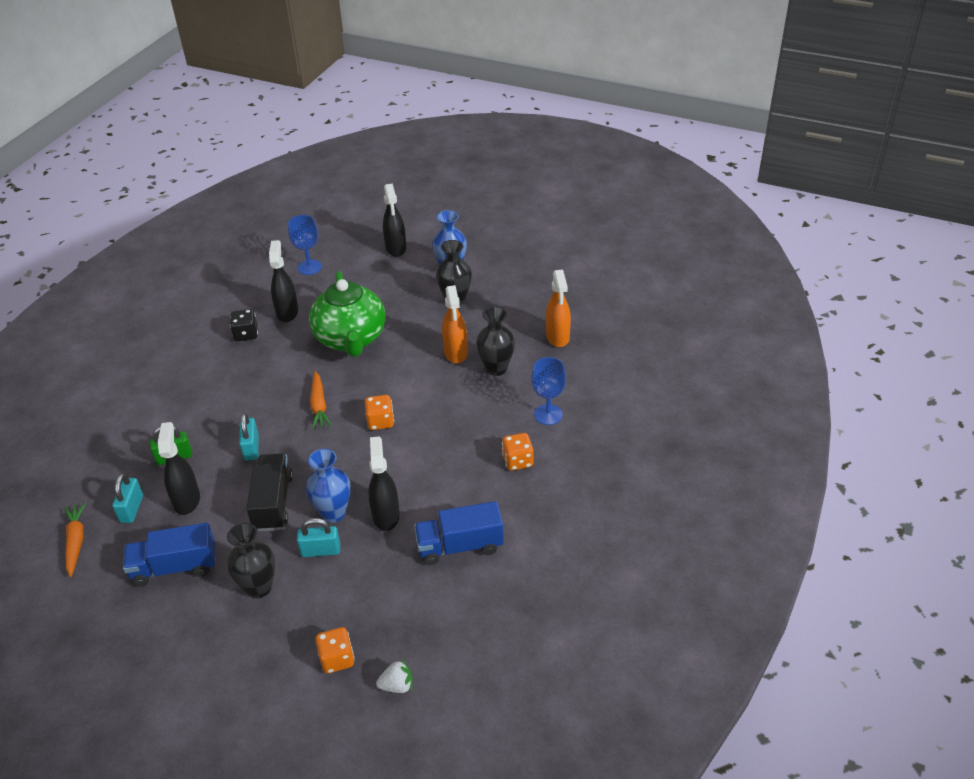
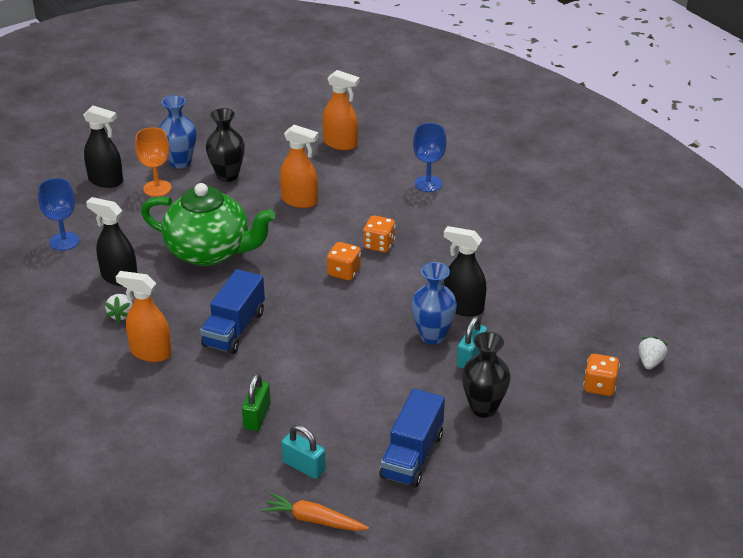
camera: 60 degrees left, 5 degrees down
black spray bottle [158,422,200,515] -> none
black dice [230,309,258,341] -> white strawberry [105,294,132,323]
turquoise padlock [239,412,259,461] -> none
black truck [246,453,293,531] -> none
orange carrot [310,371,332,429] -> none
blue truck [414,501,504,565] -> blue truck moved to [200,269,265,354]
black vase [476,306,515,376] -> none
orange dice [502,433,534,471] -> orange dice moved to [363,215,395,252]
none -> orange spray bottle [116,271,172,362]
none -> orange goblet [135,127,172,197]

